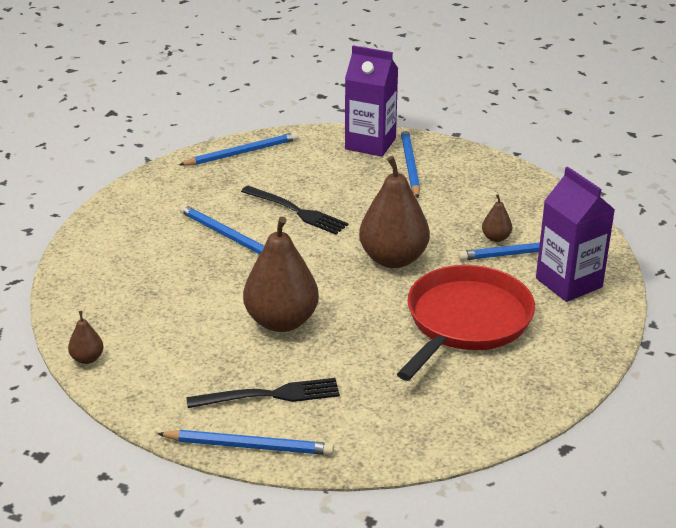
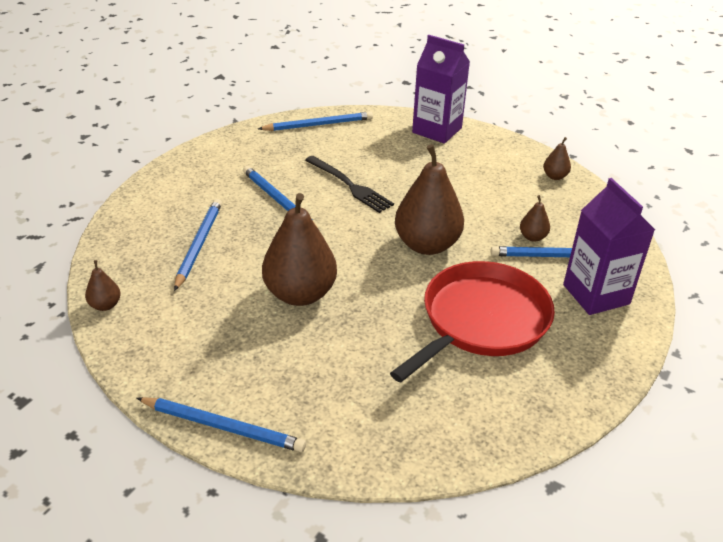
camera: 10 degrees right, 5 degrees up
black fork [187,378,340,408] -> none
blue pencil [401,128,420,198] -> blue pencil moved to [174,199,222,291]
none -> brown pear [543,137,571,180]

